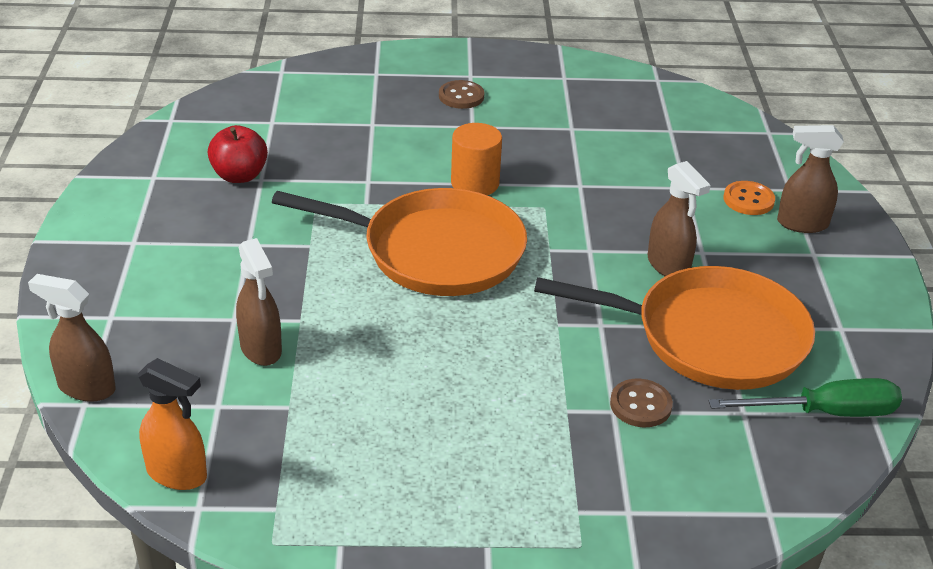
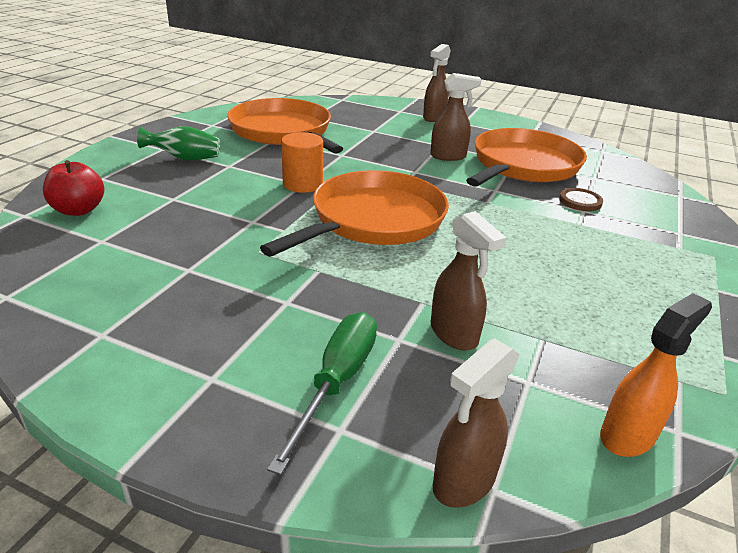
camera: 65 degrees left, 5 degrees down
red apple [208,125,268,183] -> red apple moved to [43,160,105,216]
brown spray bottle [236,238,282,366] -> brown spray bottle turned 60 degrees clockwise [431,211,506,350]
brown button [439,80,485,109] -> green vase [137,126,220,161]
green screwdriver [709,378,902,417] -> green screwdriver moved to [267,312,377,475]
orange button [723,181,775,215] -> none
none -> orange pan [227,98,343,154]

